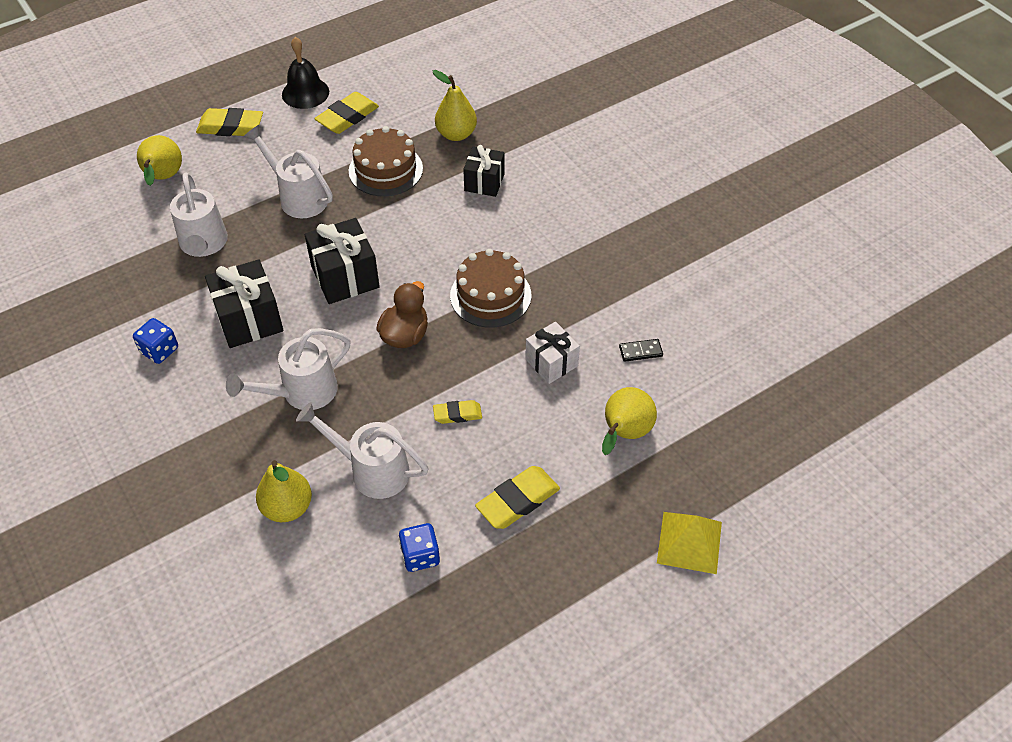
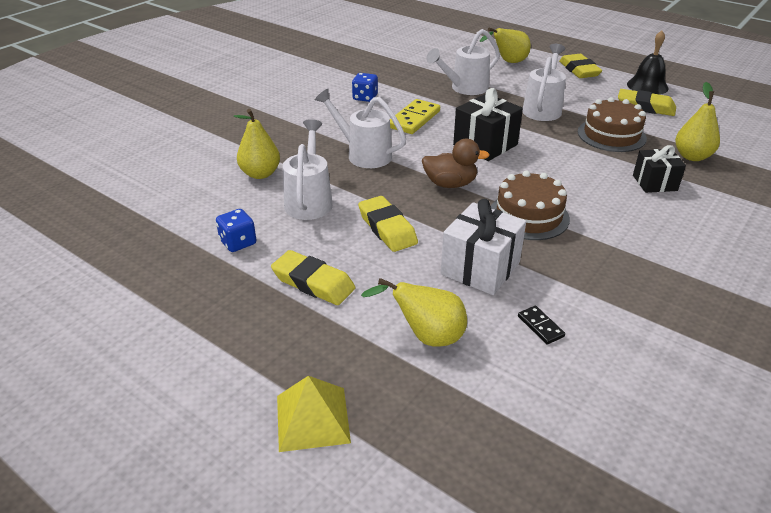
camera: 70 degrees right, 15 degrees down
black gift [205,259,283,348] -> yellow domino [390,99,440,134]
yellow eraser [433,400,482,424] -> yellow eraser [358,196,418,252], size x1.69
white gift [525,322,580,384] -> white gift [441,199,526,295], size x1.52

